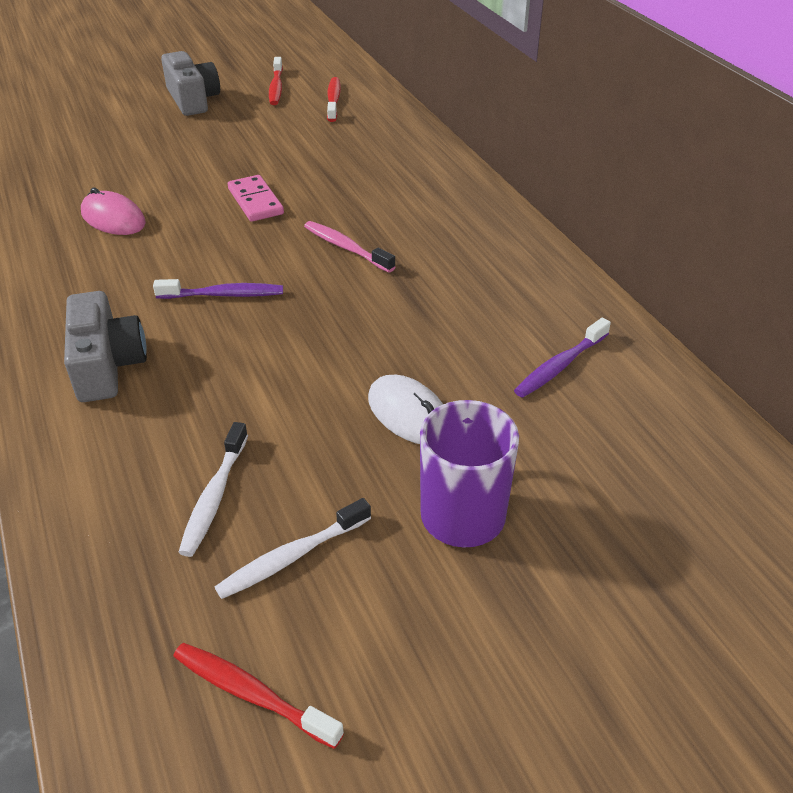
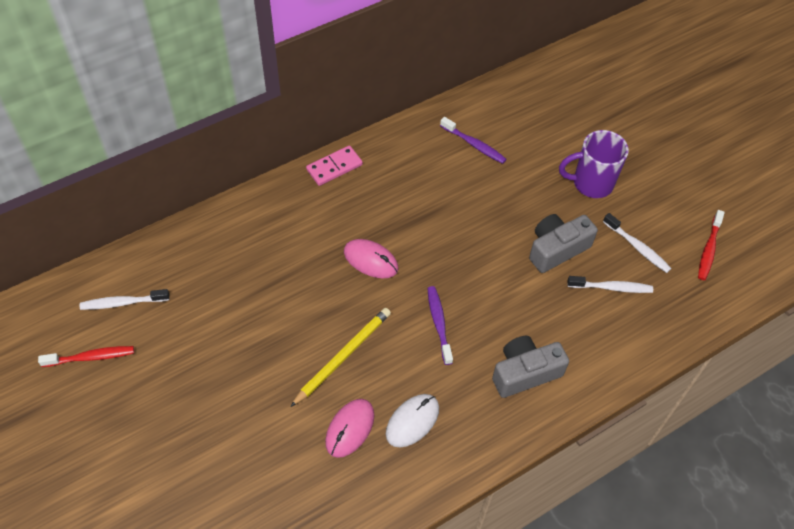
camera: 100 degrees left, 15 degrees up
grey camera [161,51,220,116] -> grey camera moved to [529,214,598,273]
pink domino [228,175,284,222] -> pink domino moved to [306,145,363,186]
pink toothbrush [304,221,396,272] -> pink mouse [344,239,398,278]
red toothbrush [327,77,341,122] -> white toothbrush [80,289,169,310]
white mouse [368,375,443,444] -> white mouse moved to [386,394,439,447]
none -> yellow pencil [290,308,391,407]

